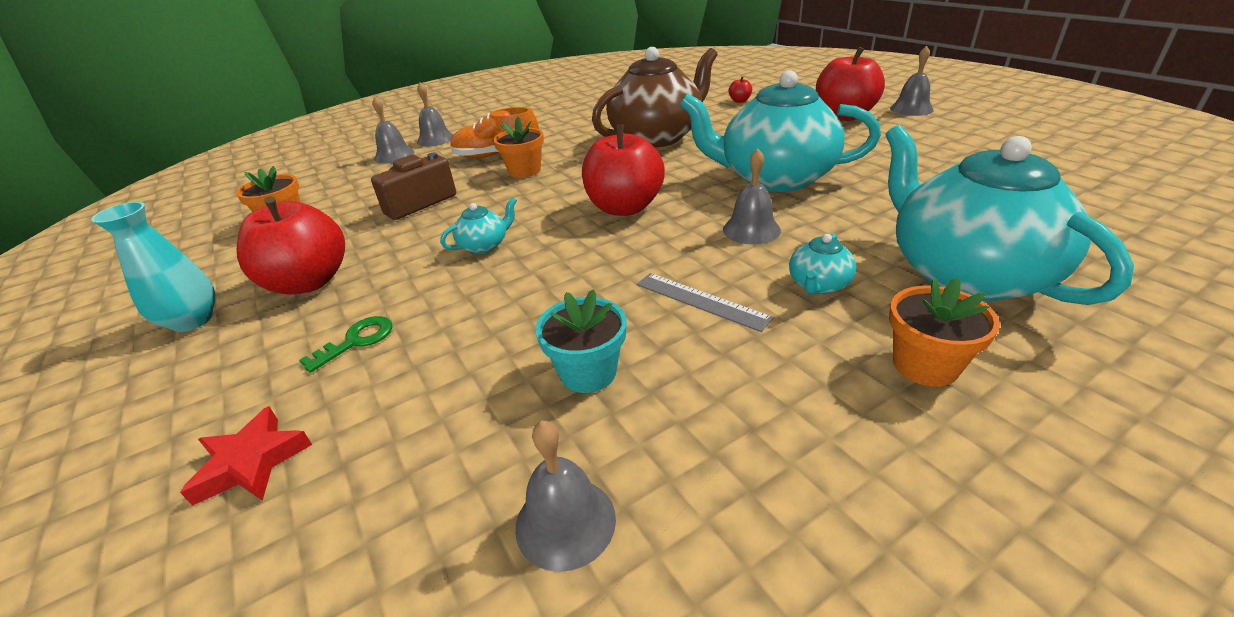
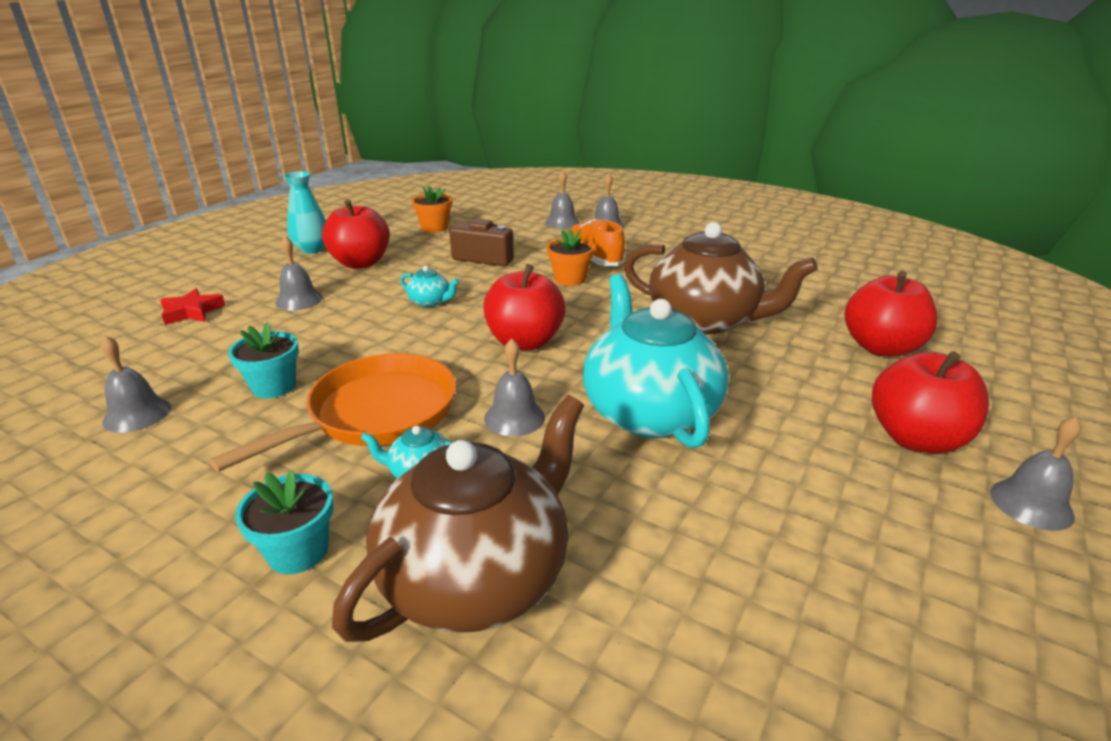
camera: 60 degrees right, 5 degrees down
green key [299,316,392,373] -> grey bell [275,236,323,310]
grey ruler [637,273,774,332] -> orange pan [209,353,456,472]
red apple [728,77,752,103] -> red apple [845,271,938,356], size x2.43
turquoise teapot [885,125,1134,305] -> brown teapot [332,395,584,642]
orange flower pot [889,278,1000,387] -> turquoise flower pot [235,470,333,574]

